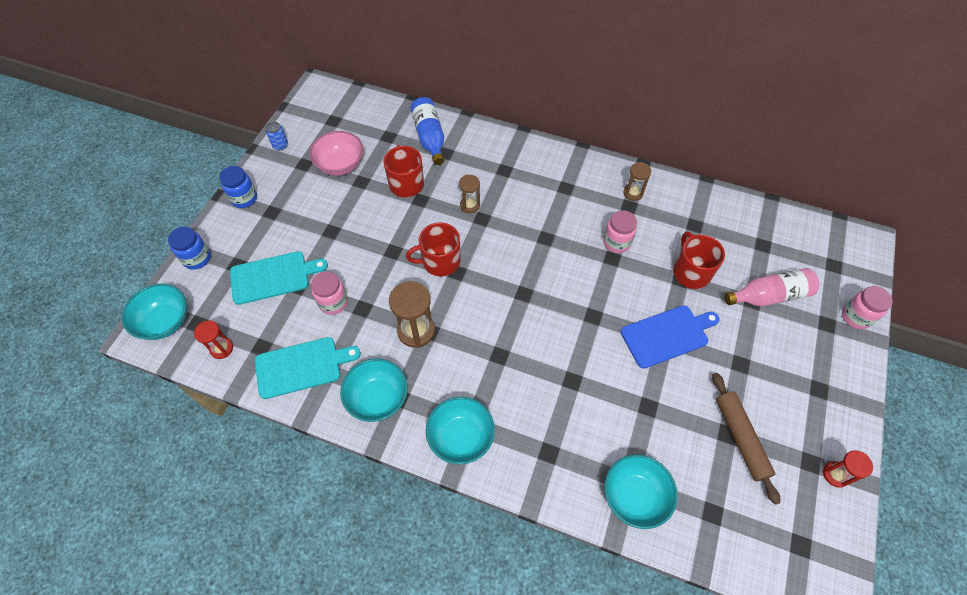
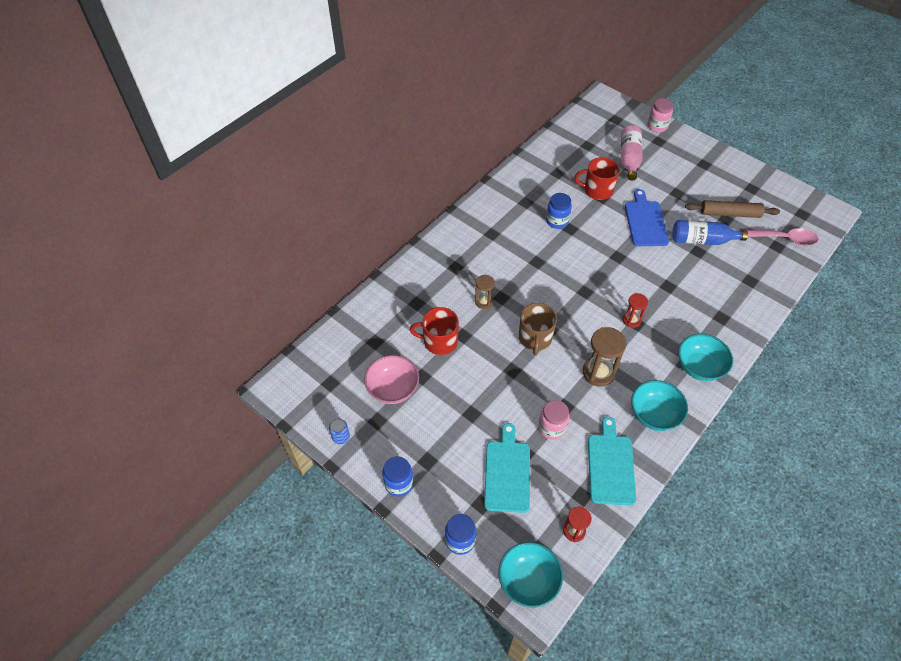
camera: 70 degrees left, 5 degrees down
red mug [406,222,461,276] -> brown mug [519,303,557,355]
blue bottle [410,97,444,165] -> blue bottle moved to [672,220,748,245]
pink jar [603,210,637,253] -> blue jar [546,193,572,229]
turquoise bowl [604,454,678,529] -> none
brown hourglass [623,162,651,201] -> none
red hourglass [823,450,873,488] -> red hourglass moved to [623,293,648,328]
none -> pink spoon [743,228,819,245]

